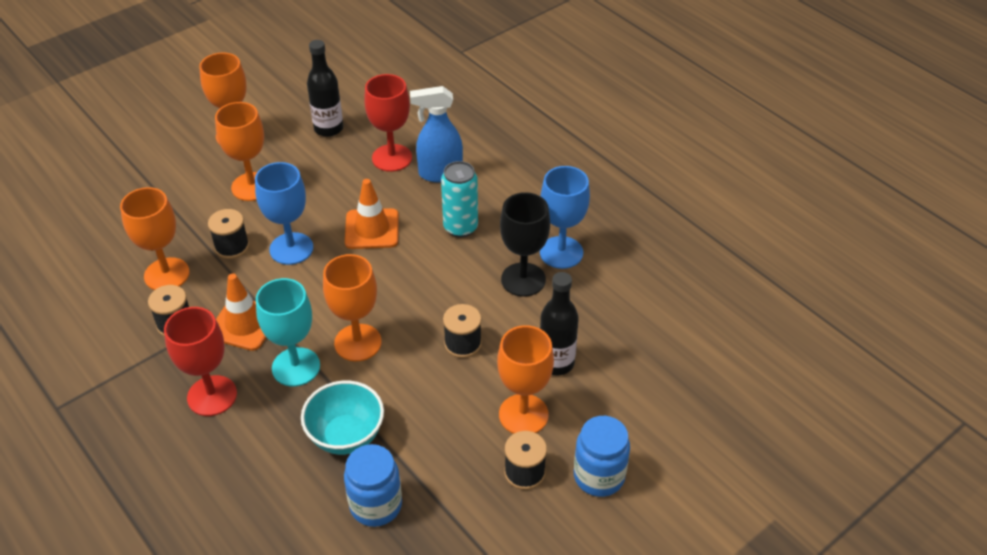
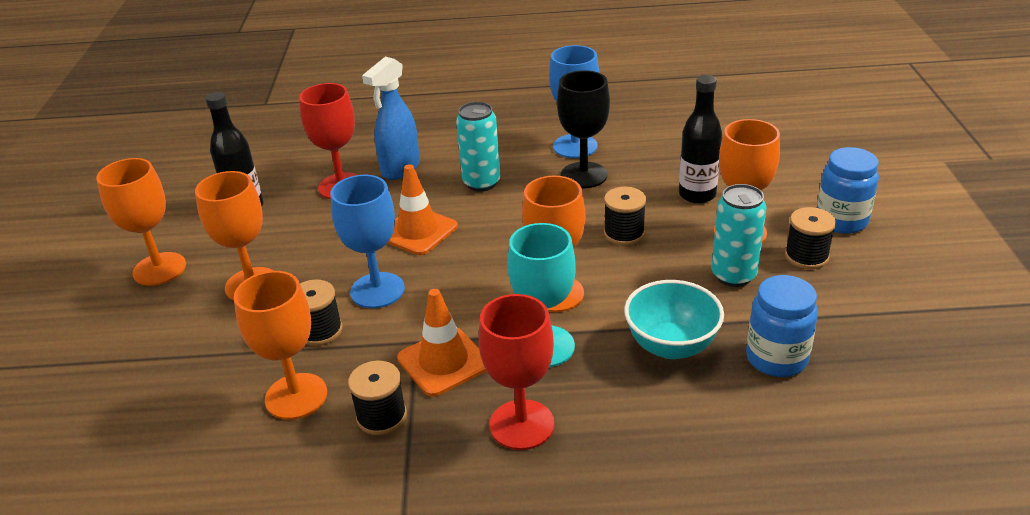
camera: 50 degrees left, 10 degrees down
none -> turquoise can [712,184,766,287]

